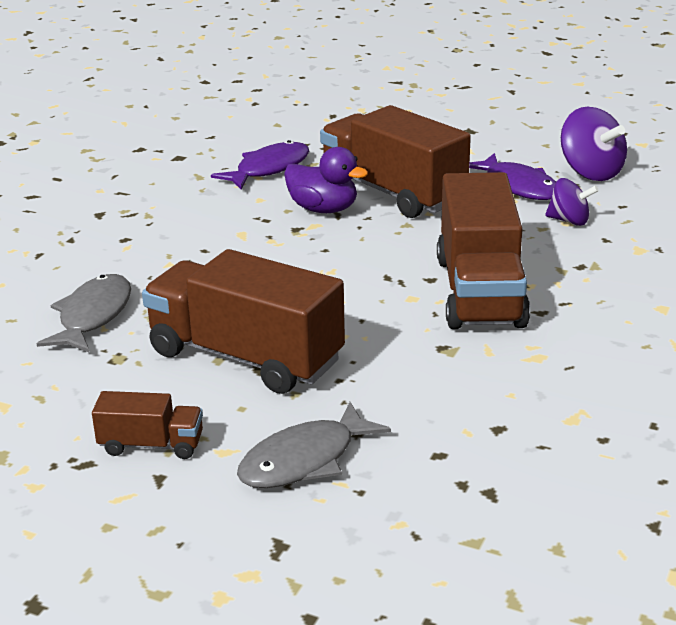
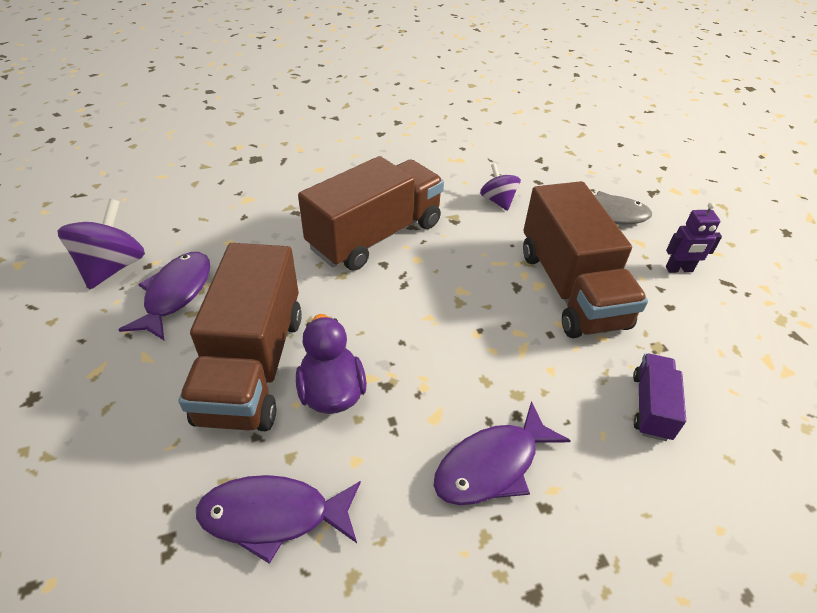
camera: 135 degrees left, 15 degrees up
grey fish [36,274,131,352] -> purple truck [633,354,686,441]
brown truck [92,391,203,459] -> purple robot [666,202,722,273]
purple spinning top [545,178,599,226] -> purple spinning top moved to [480,163,521,211]
none -> purple fish [433,401,571,505]

